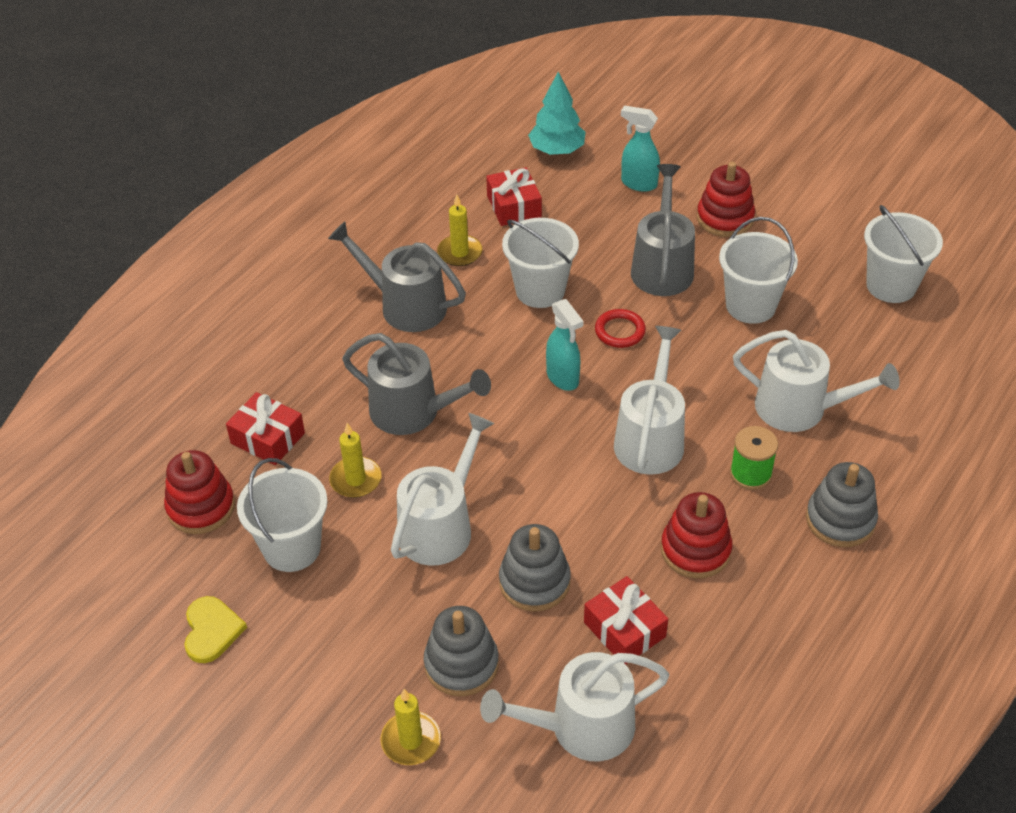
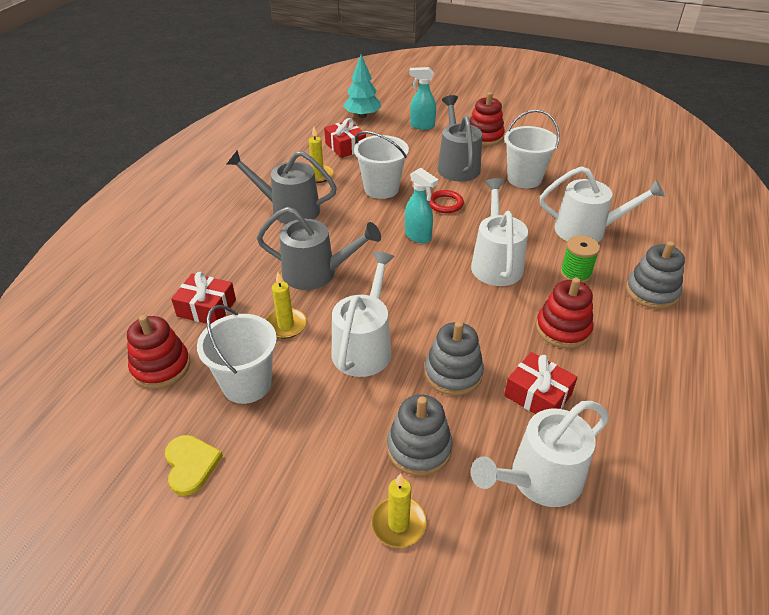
camera: 15 degrees left, 5 degrees down
white bucket [864,205,943,303] -> none

